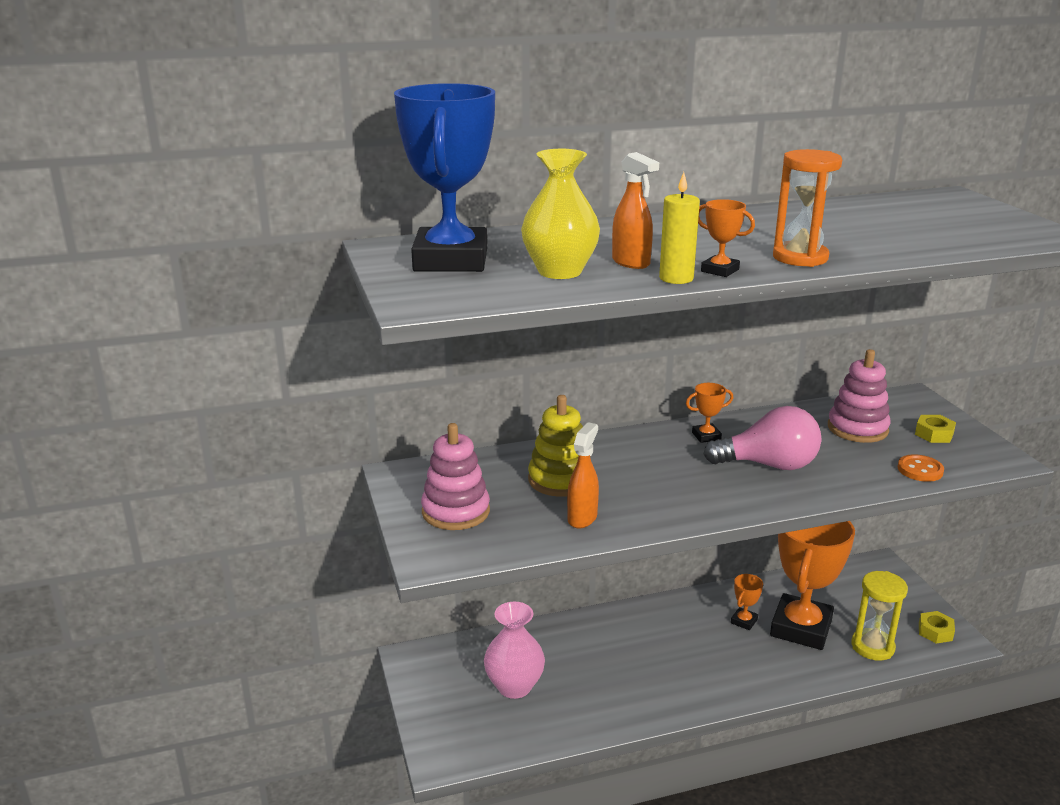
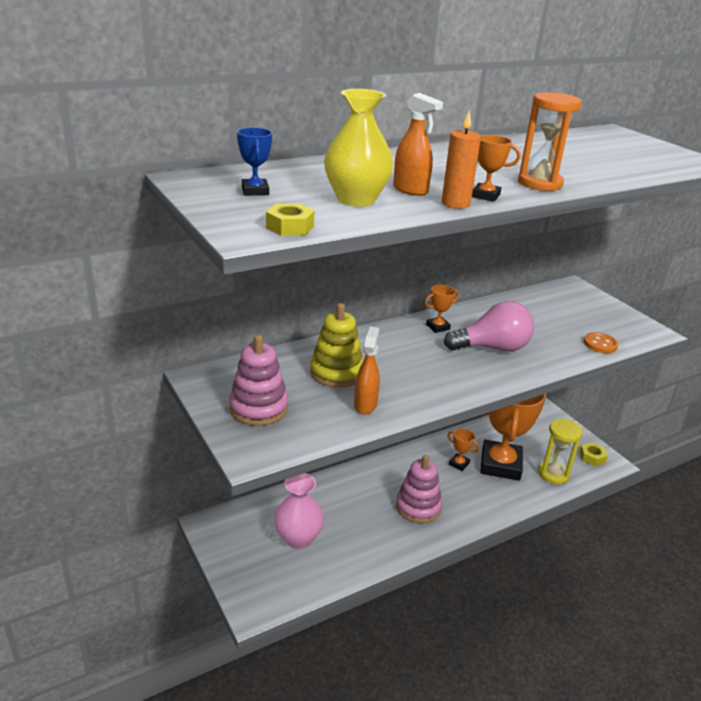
camera: 15 degrees left, 5 degrees up
blue trophy [394,83,495,272] -> blue trophy [237,127,272,196], size x0.40
yellow candle [659,172,700,284] -> orange candle [442,110,481,209]
orange trophy [731,574,763,630] -> orange trophy turned 75 degrees counterclockwise [447,428,479,471]
pink stacking toy [828,349,891,443] -> pink stacking toy moved to [396,455,442,523]
yellow nut [915,415,956,443] -> yellow nut moved to [266,203,314,236]

